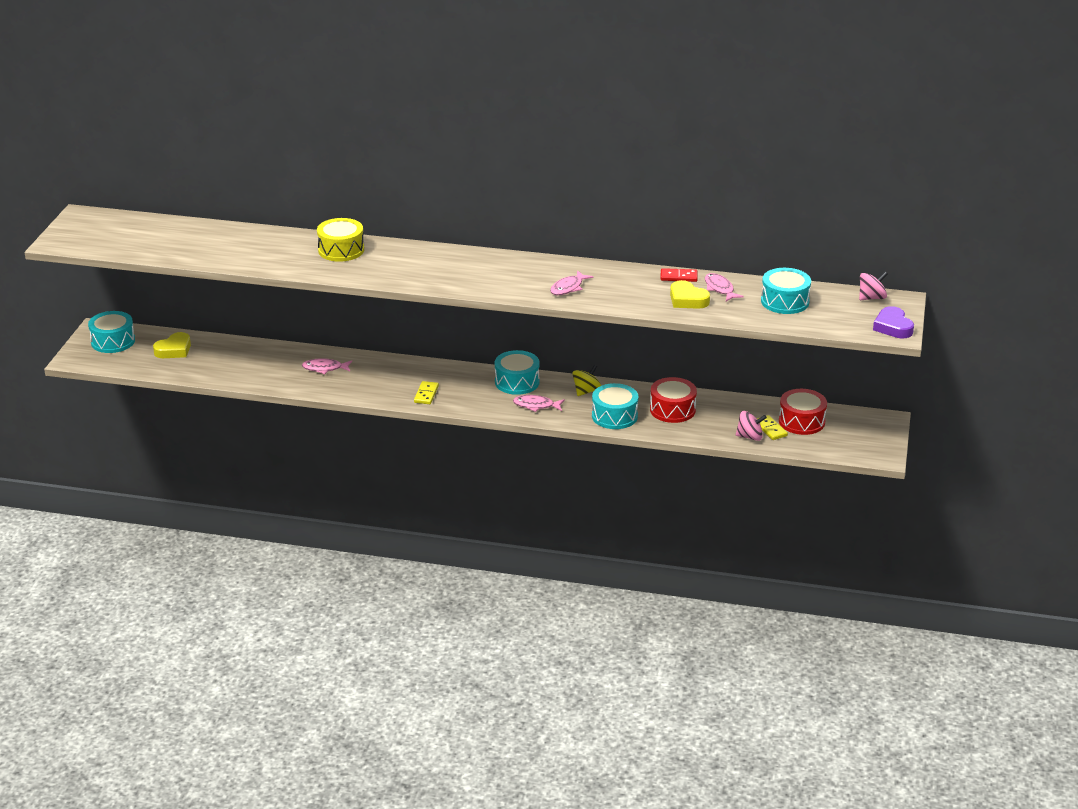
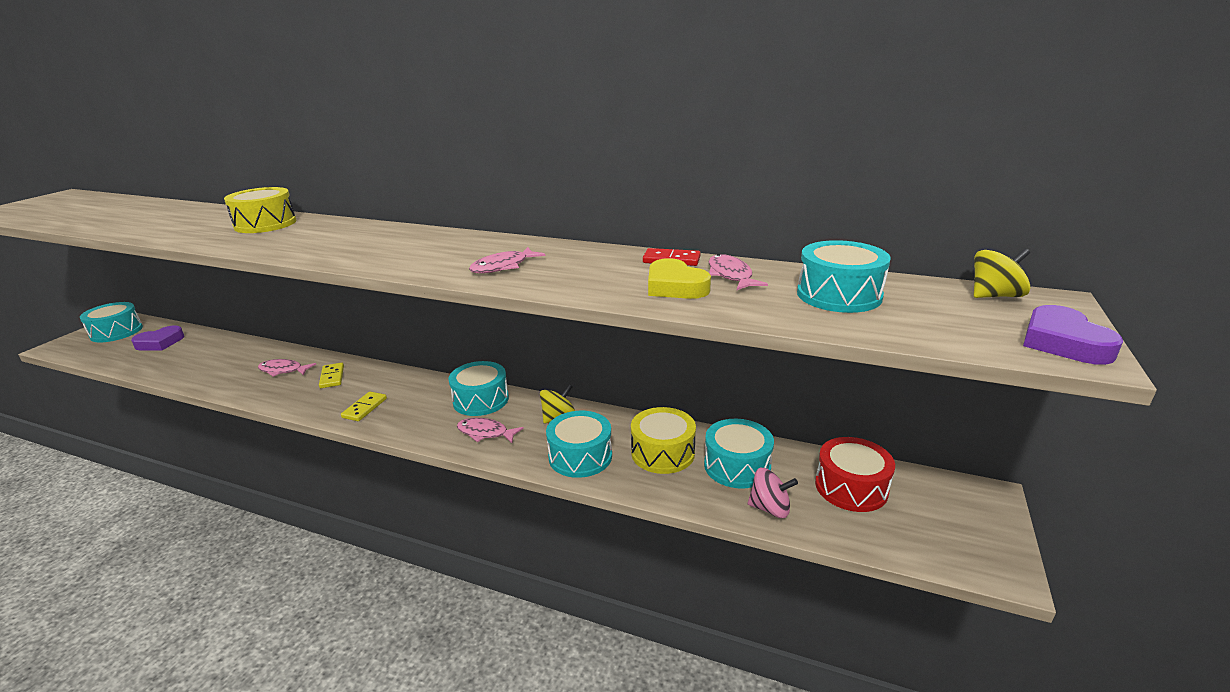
camera: 10 degrees right, 5 degrees down
yellow heart [153,332,191,358] -> purple heart [131,325,184,351]
red drum [650,377,697,423] -> yellow drum [631,407,696,474]
yellow domino [756,415,788,440] -> yellow domino moved to [319,363,344,388]
pink spinning top [859,272,888,300] -> yellow spinning top [974,248,1030,298]
none -> turquoise drum [704,419,774,488]

